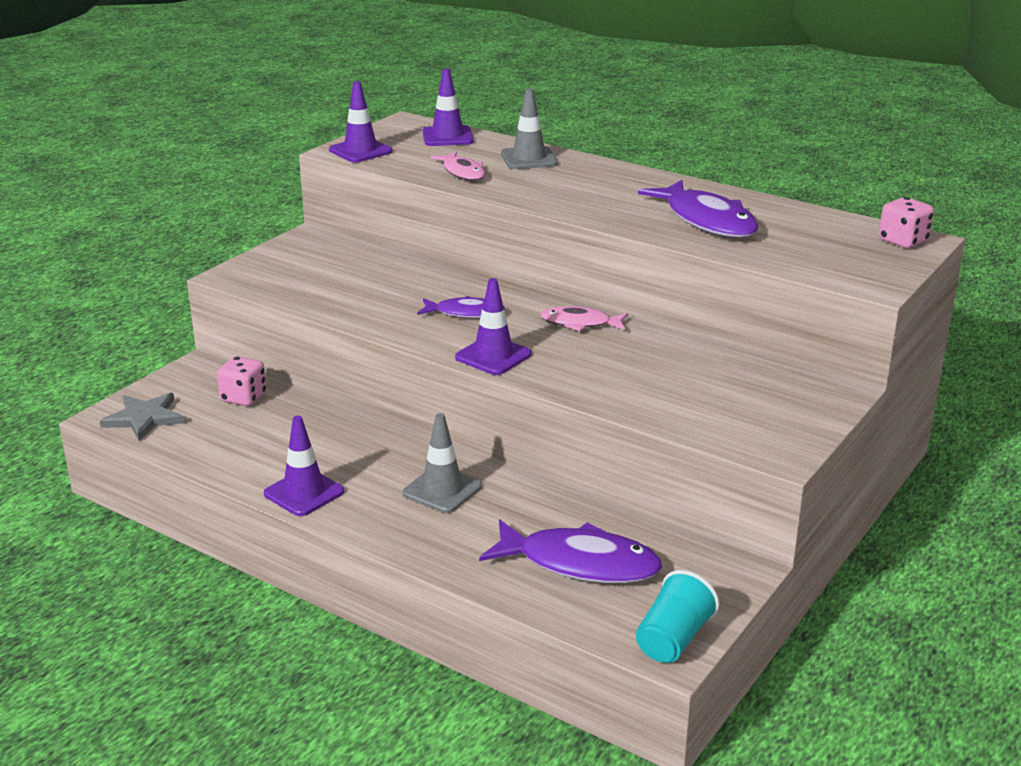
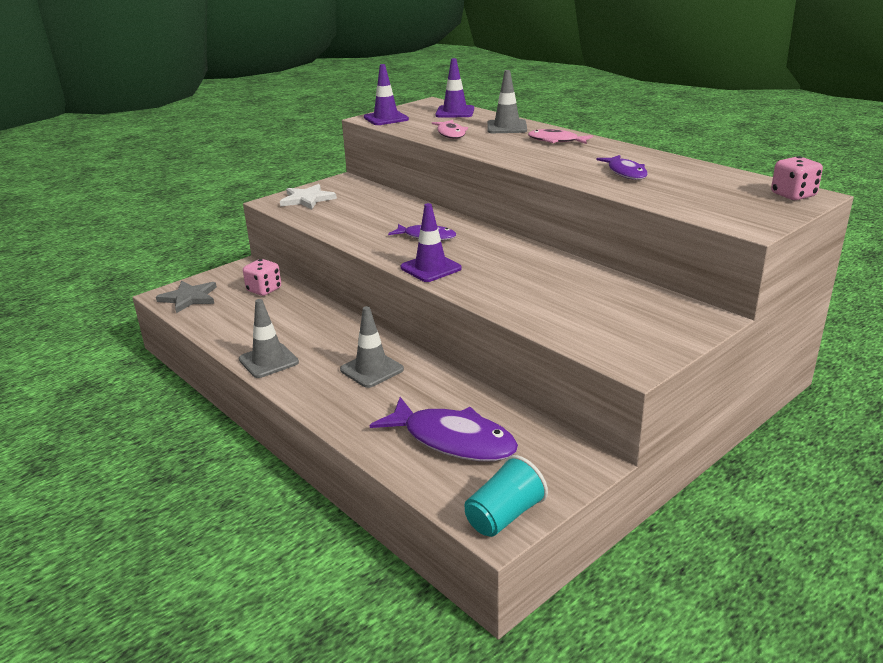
camera: 15 degrees right, 0 degrees up
purple traffic cone [264,416,344,516] -> grey traffic cone [239,299,299,378]
pink fish [540,306,628,331] -> pink fish moved to [528,129,593,144]
purple fish [638,180,759,238] -> purple fish [597,155,648,180], size x0.58
none -> white star [280,184,337,209]

